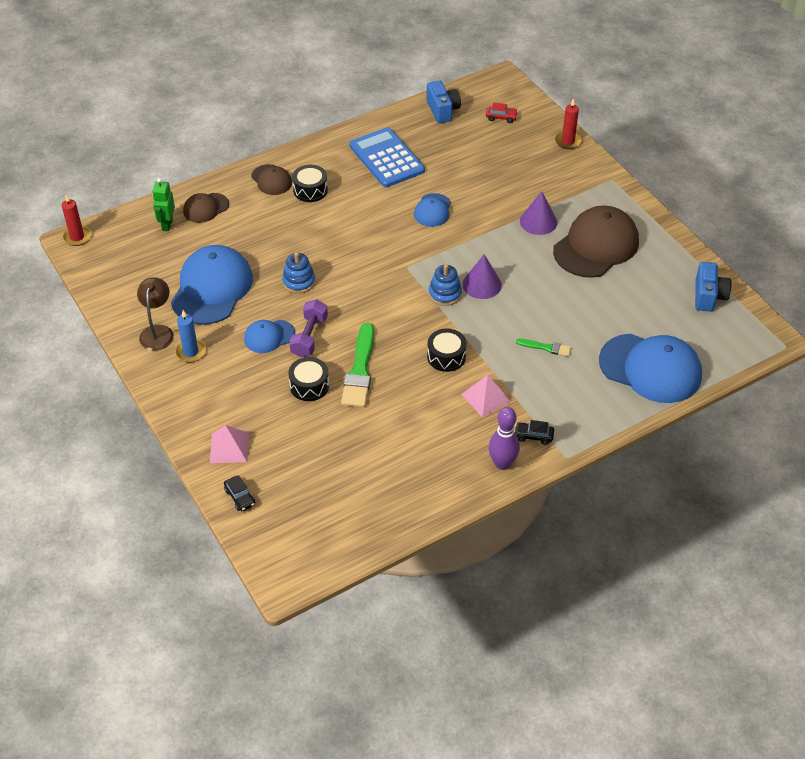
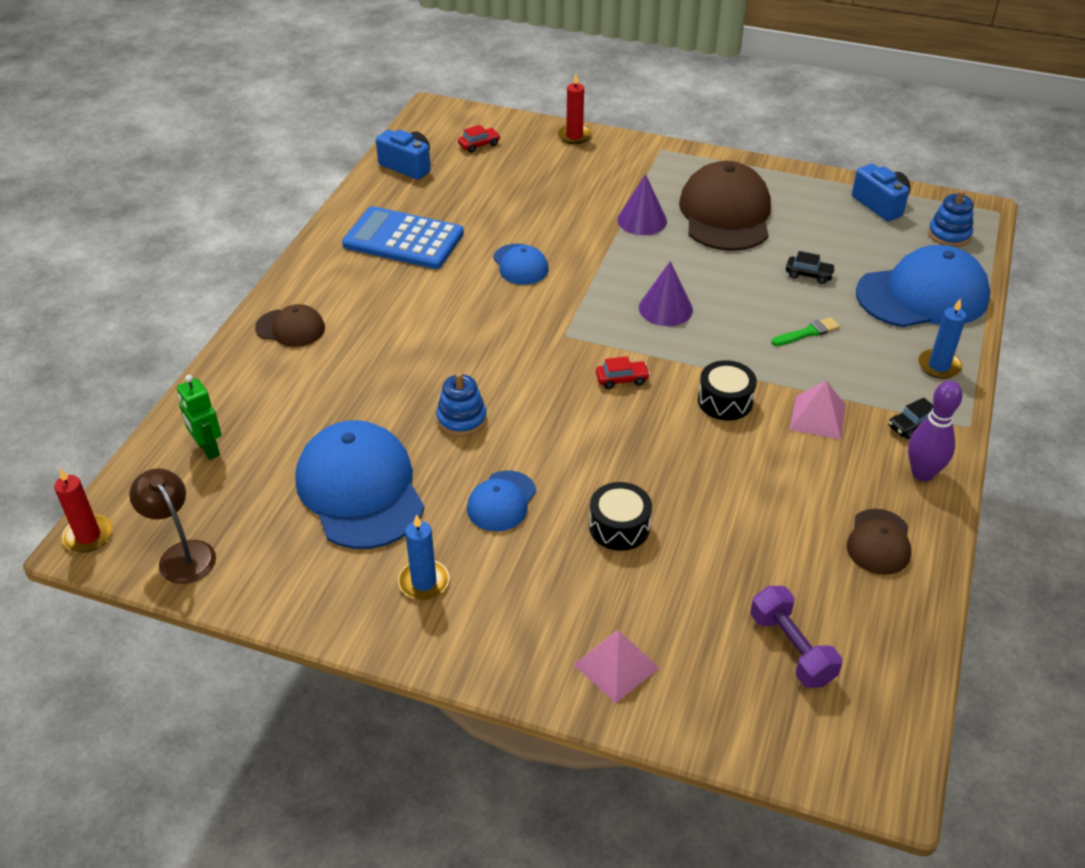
camera: 40 degrees left, 5 degrees down
brown lamp [137,277,174,350] -> brown lamp moved to [129,468,216,584]
brown cap [183,193,229,223] -> brown cap moved to [847,509,911,575]
black car [224,476,255,511] -> black car moved to [786,251,836,284]
purple dumbbell [289,299,328,357] -> purple dumbbell moved to [750,586,842,688]
black drum [292,165,328,202] -> none
green brush [341,323,374,407] -> none
blue stacking toy [429,264,462,306] -> blue stacking toy moved to [928,190,973,247]
none -> red car [596,356,650,389]
none -> blue candle [918,299,966,379]

